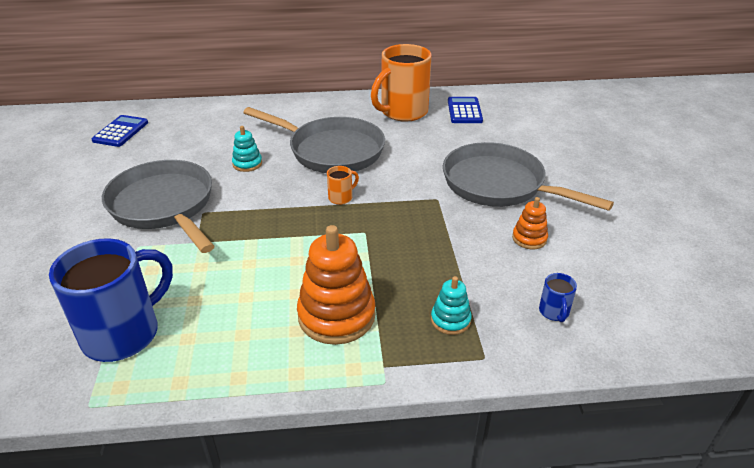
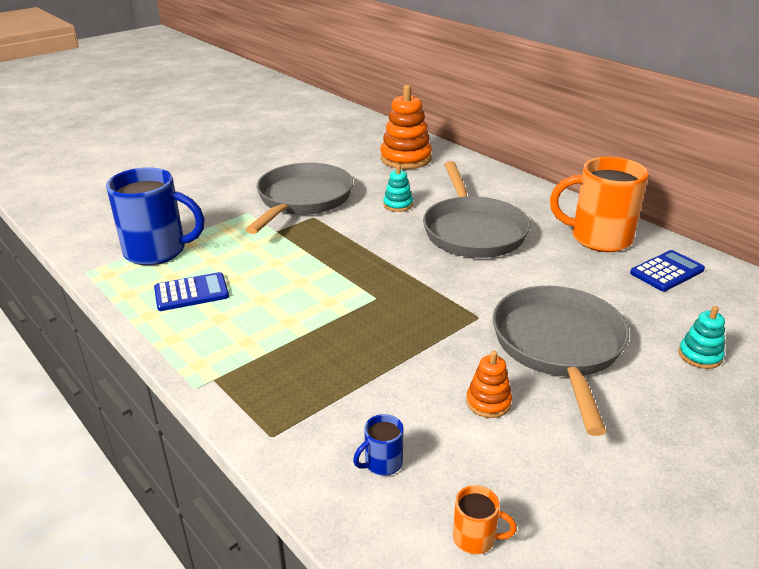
camera: 55 degrees right, 5 degrees down
blue calculator [91,115,148,147] -> blue calculator moved to [154,272,229,311]
orange stacking toy [297,225,376,345] -> orange stacking toy moved to [381,85,432,169]
orange mug [327,166,359,205] -> orange mug moved to [453,485,517,554]
turquoise stacking toy [431,276,472,335] -> turquoise stacking toy moved to [678,306,725,369]

